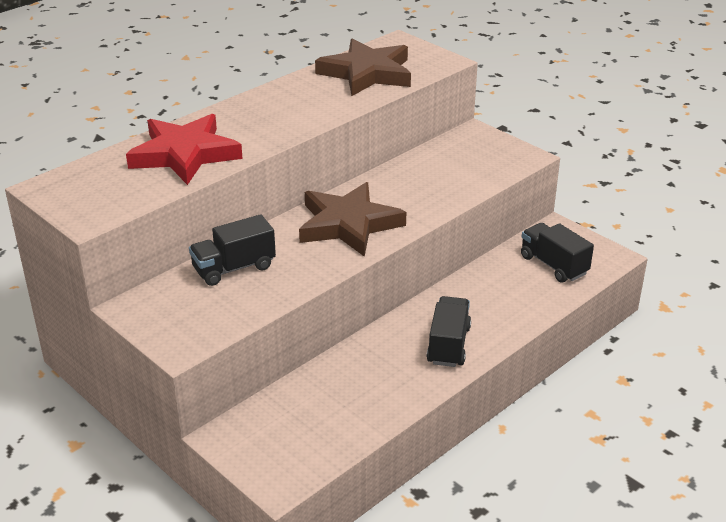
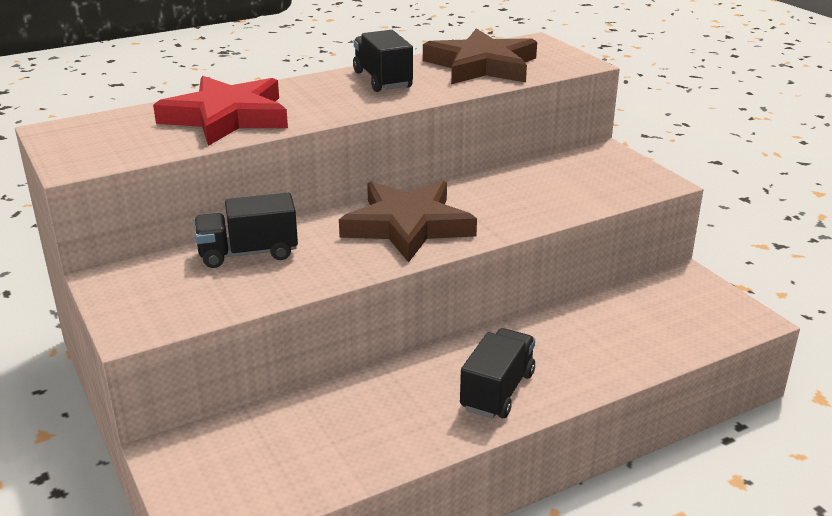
camera: 15 degrees right, 5 degrees down
black truck [521,223,594,283] -> black truck moved to [353,30,413,92]

